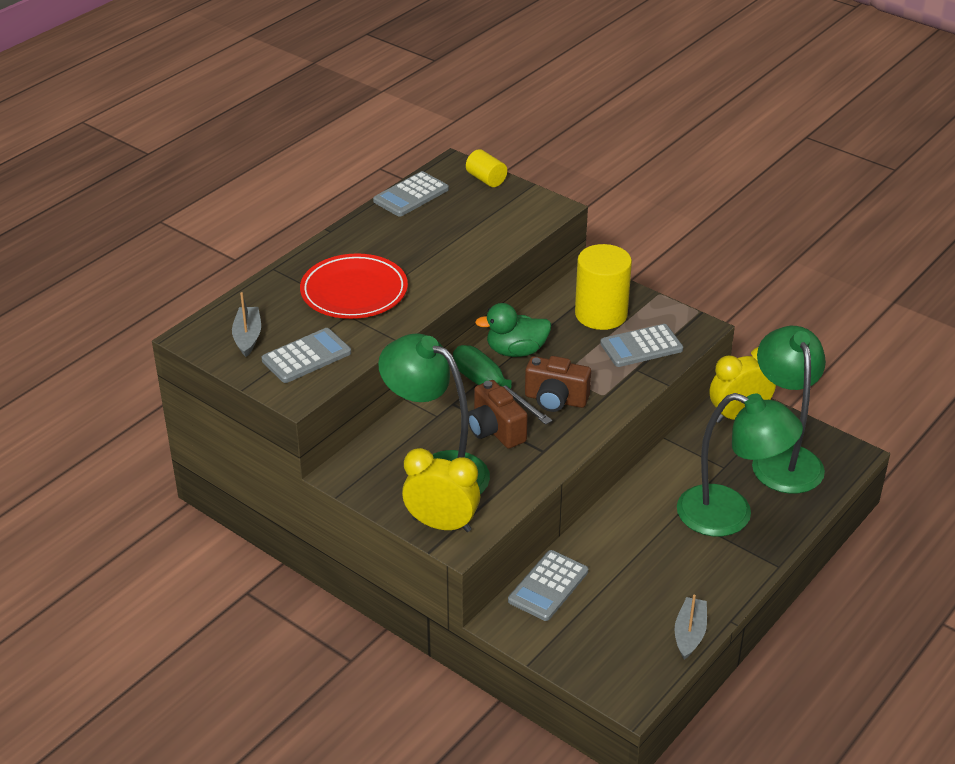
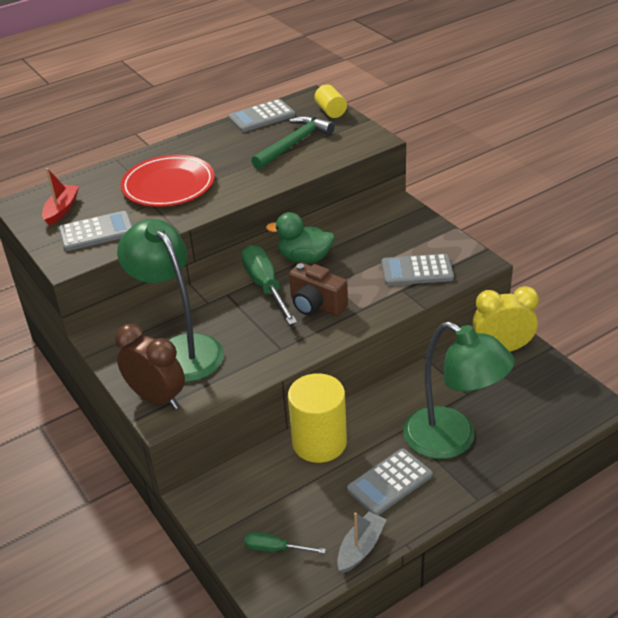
camera: 20 degrees right, 0 degrees up
grey boat [232,292,261,357] -> red boat [42,168,79,226]
yellow clock [402,448,480,532] -> brown clock [115,324,185,410]
brown camera [468,380,528,449] -> none
grey calculator [508,550,588,621] -> grey calculator moved to [347,448,432,515]
yellow cylinder [575,244,632,330] -> yellow cylinder moved to [288,373,347,463]
green lamp [752,326,826,493] -> none
none -> green screwdriver [244,532,326,554]
none -> green hammer [251,116,335,170]

